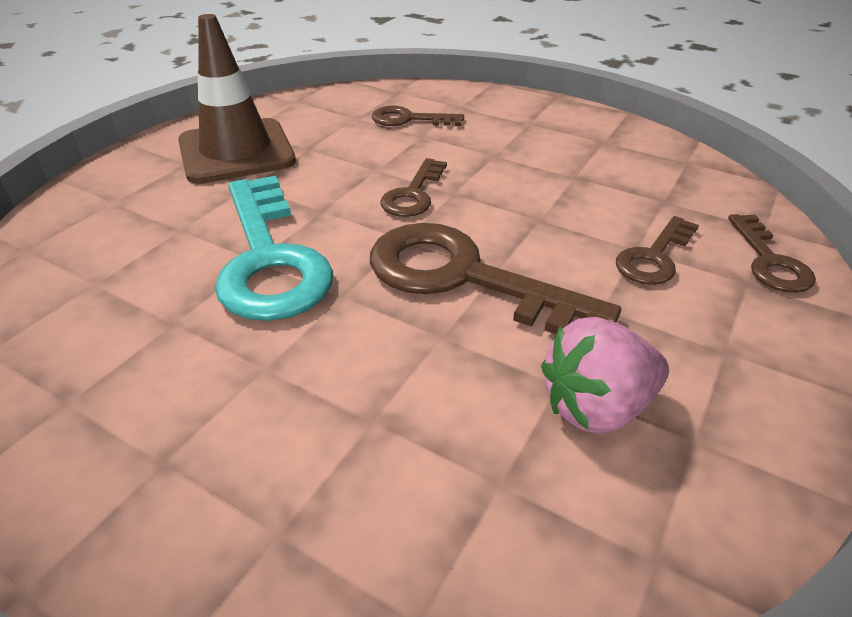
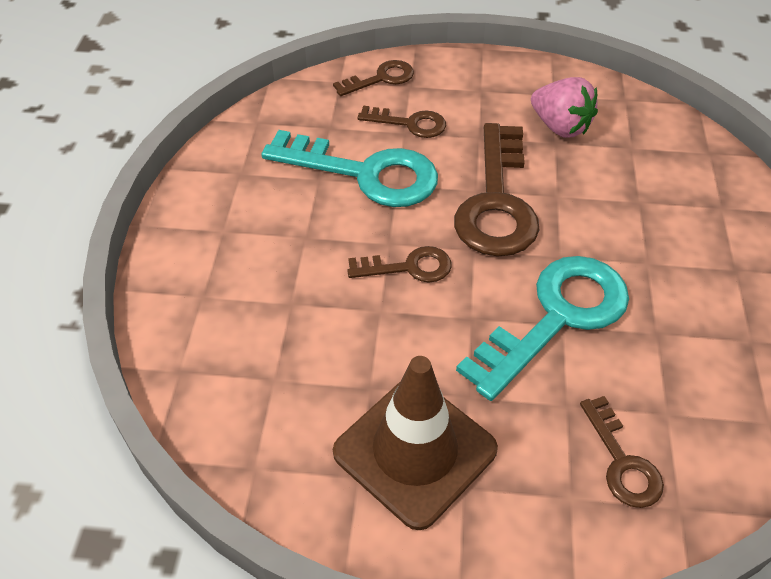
camera: 115 degrees left, 10 degrees up
brown key [372,106,464,126] -> brown key moved to [580,396,664,508]
none -> turquoise key [261,130,438,207]

